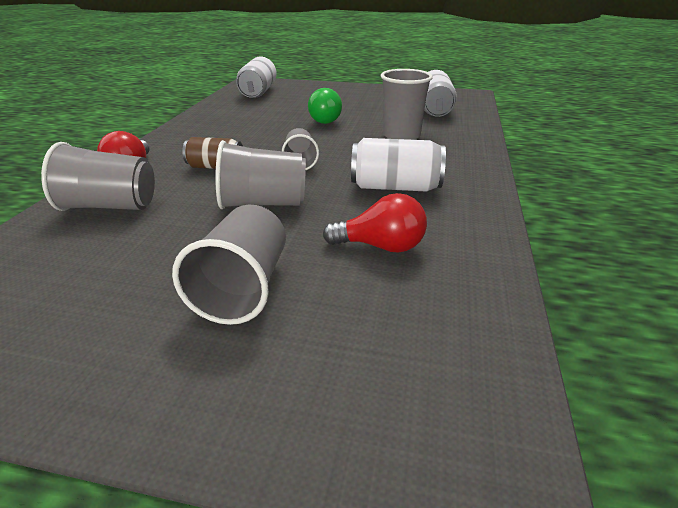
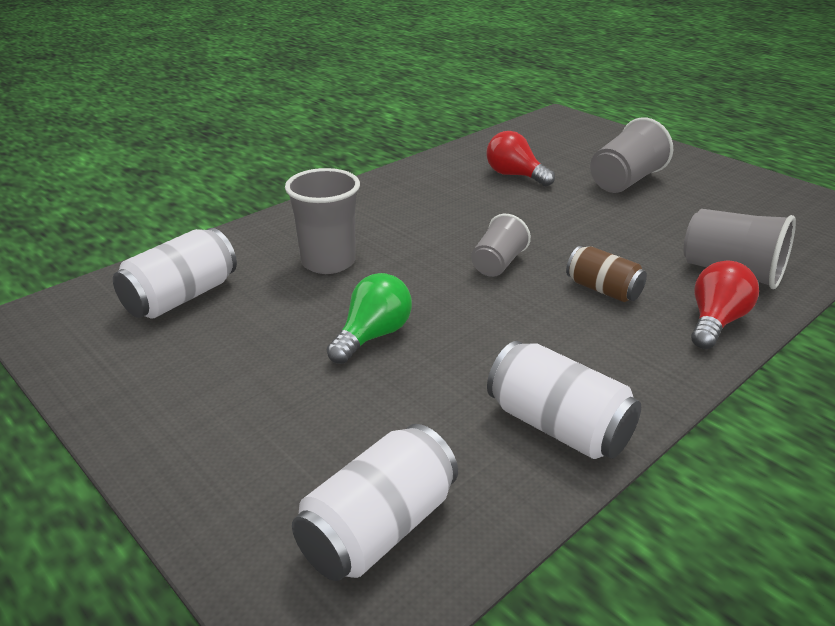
camera: 145 degrees left, 0 degrees up
grey cup [215,140,306,209] -> none
white can [351,138,446,192] -> white can moved to [487,341,641,459]

